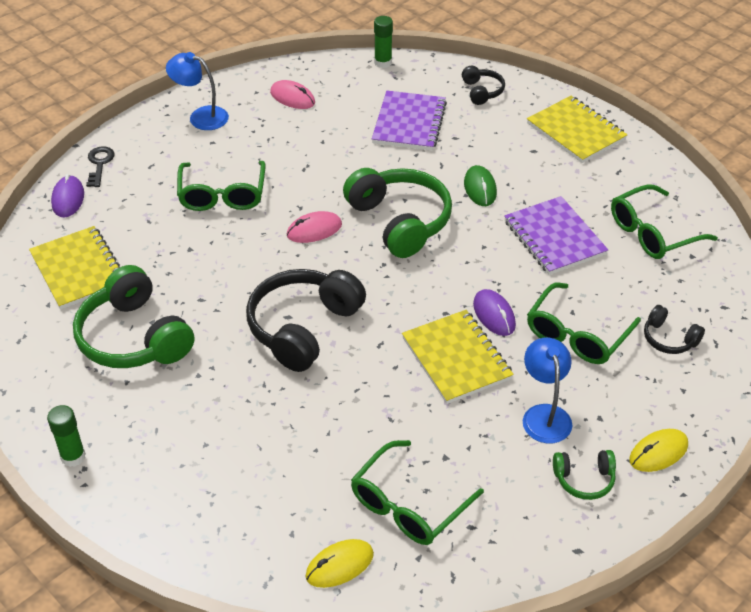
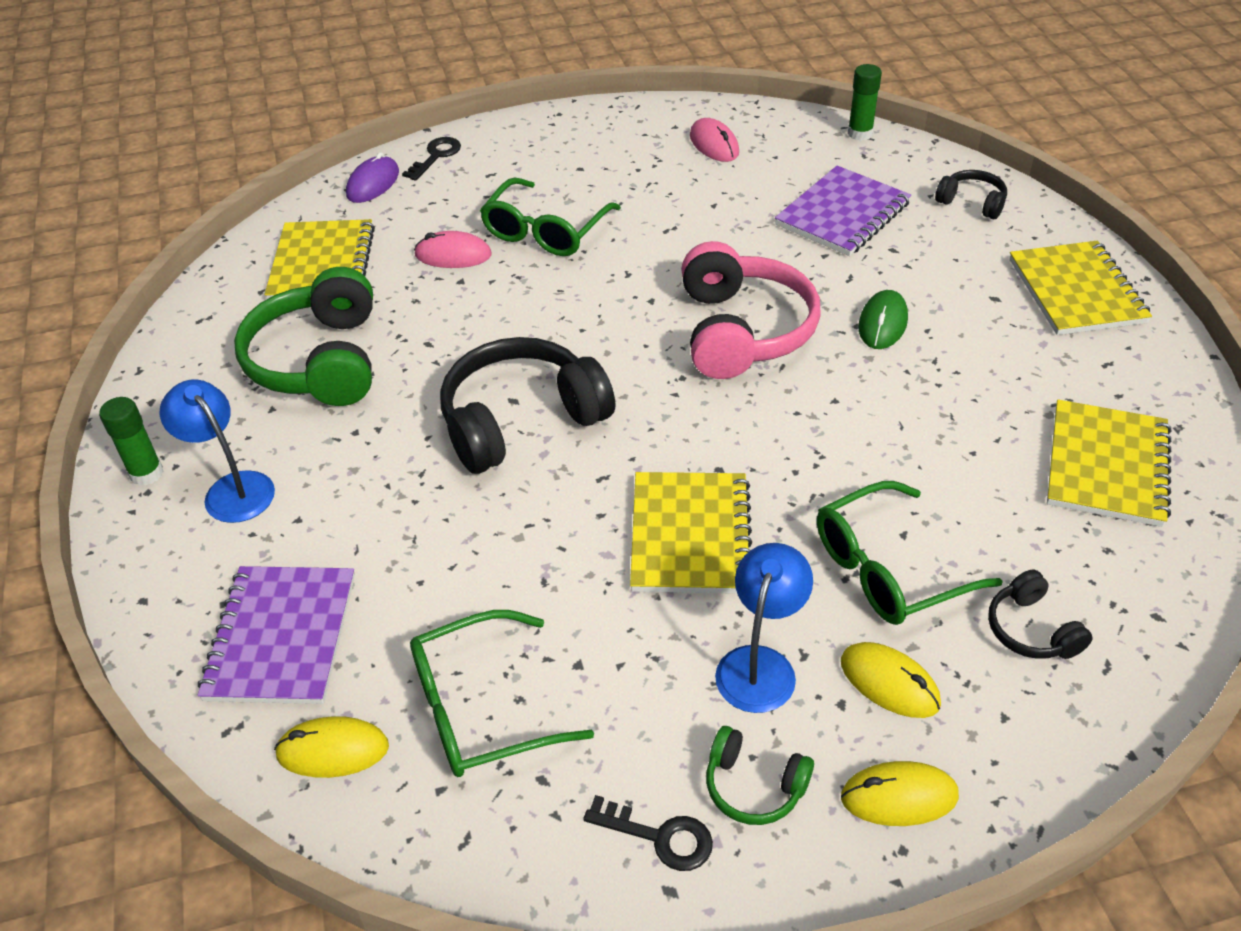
camera: 30 degrees right, 0 degrees up
blue lamp [166,52,229,130] -> blue lamp moved to [160,380,275,523]
pink mouse [287,211,342,243] -> pink mouse moved to [414,231,492,268]
green headphones [343,168,452,258] -> pink headphones [681,241,821,379]
black headphones [462,66,505,105] -> black headphones turned 75 degrees counterclockwise [935,170,1007,219]
purple mouse [473,289,516,336] -> none
purple notebook [504,196,608,275] -> purple notebook moved to [198,566,355,704]
green glasses [611,184,718,259] -> yellow notebook [1047,400,1171,527]
none -> black key [584,795,713,871]
none -> yellow mouse [841,642,941,718]

